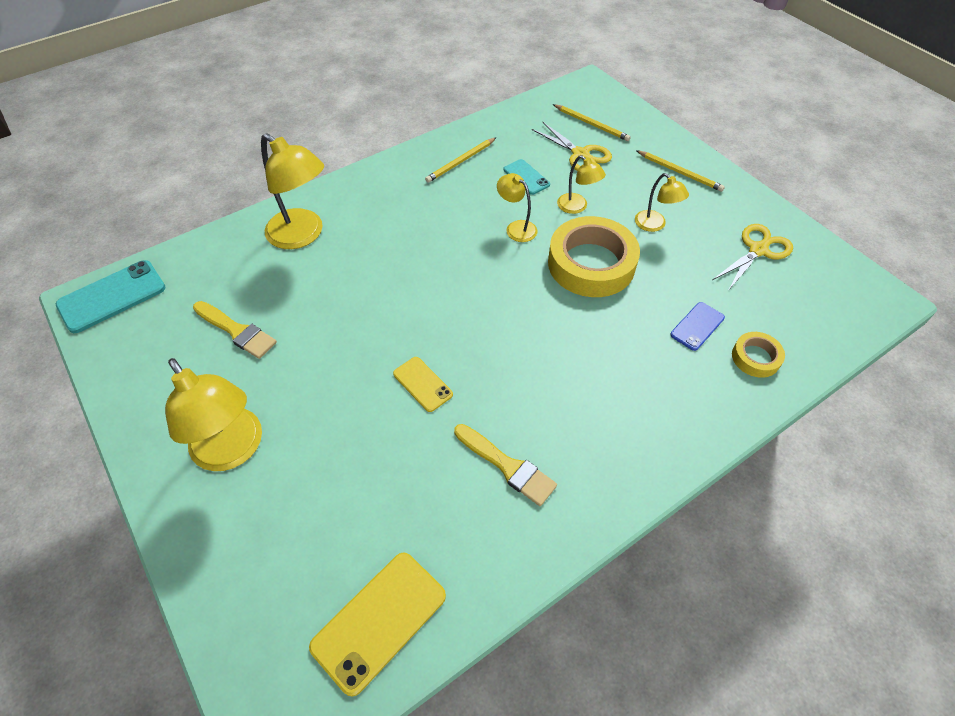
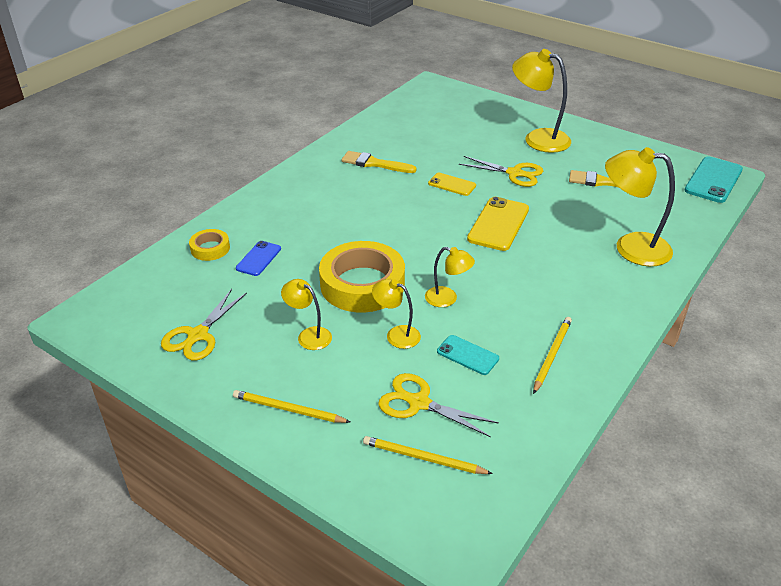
camera: 160 degrees right, 15 degrees down
yellow phone [309,552,446,697] -> yellow phone moved to [467,197,529,251]
none -> yellow scissors [459,156,543,187]

